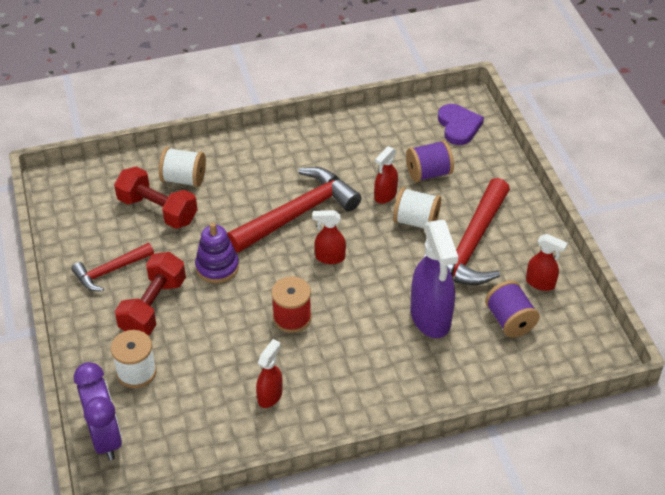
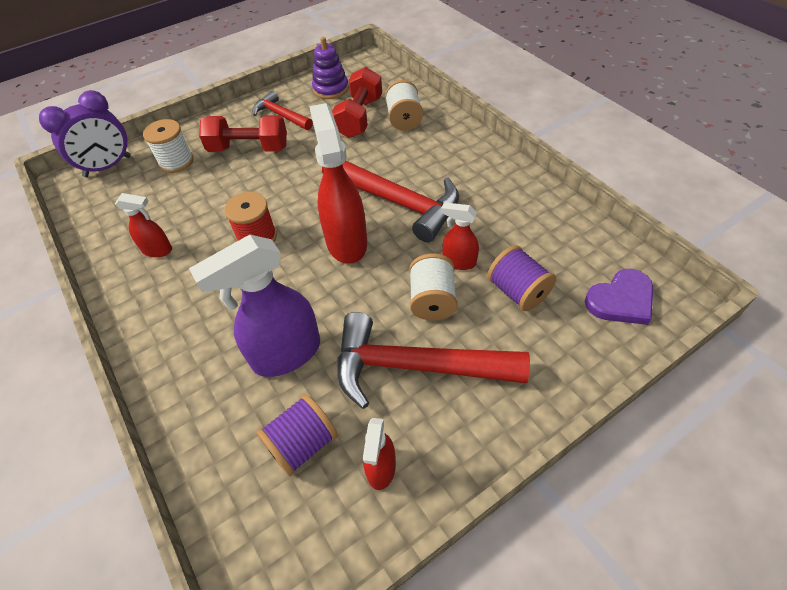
camera: 75 degrees right, 5 degrees up
purple stacking toy [195,223,239,283] -> purple stacking toy moved to [312,37,349,99]
red spray bottle [312,210,346,264] -> red spray bottle [309,103,367,264], size x1.91

